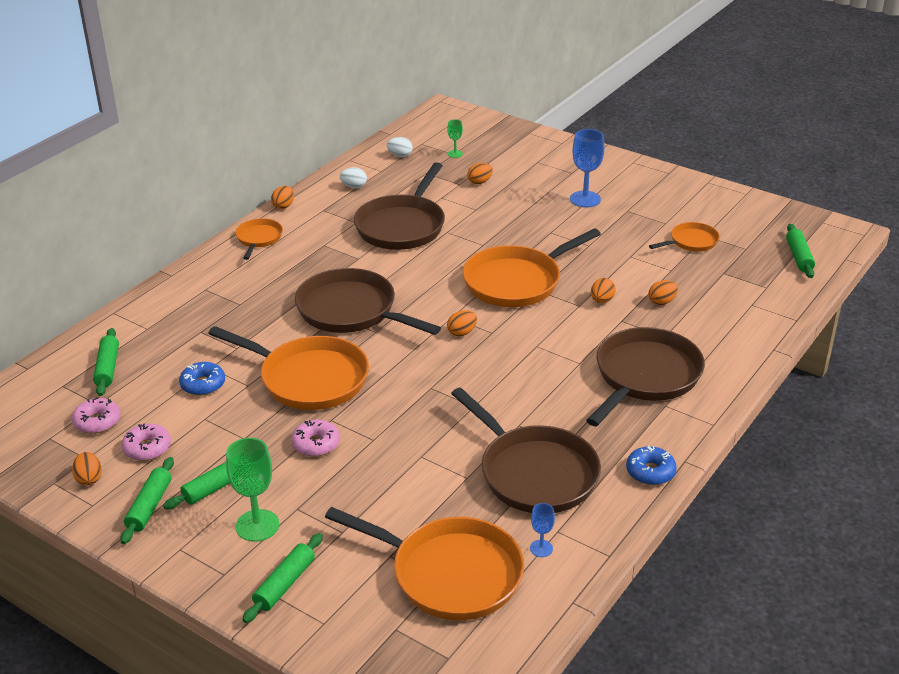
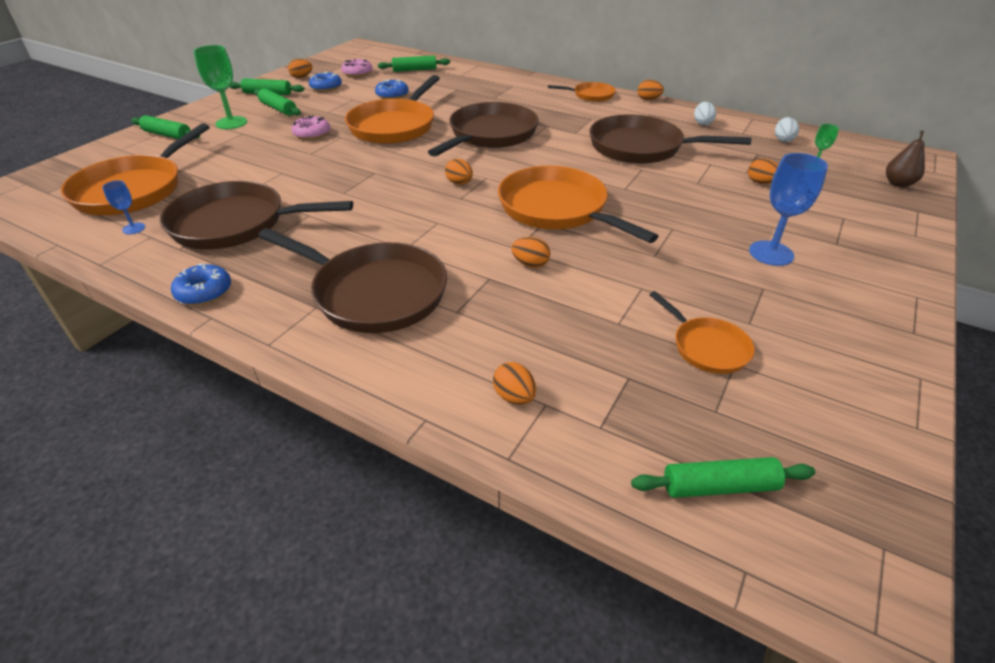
camera: 85 degrees right, 5 degrees up
pink donut [121,423,171,461] -> blue donut [309,72,342,92]
brown pan [451,387,601,513] -> brown pan turned 45 degrees clockwise [160,181,353,250]
orange egg [648,280,678,305] -> orange egg moved to [493,362,536,405]
none -> brown pear [886,131,925,187]

